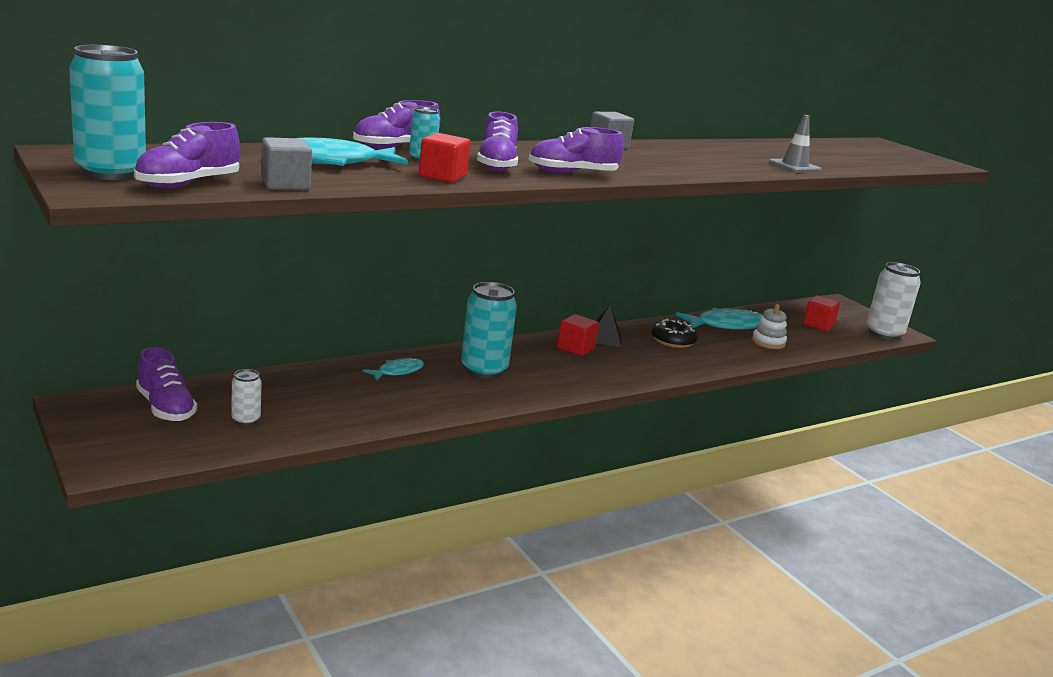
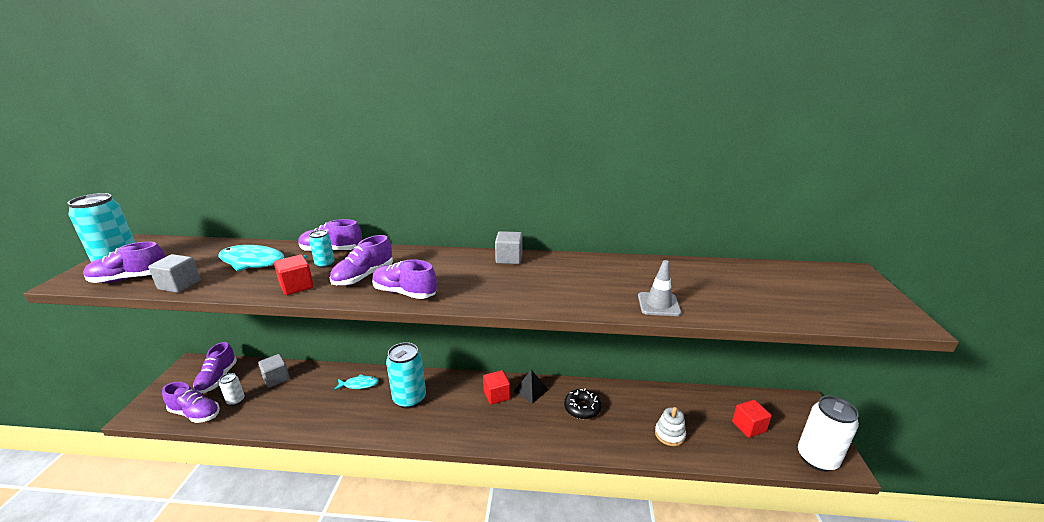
camera: 40 degrees right, 5 degrees up
turquoise fish [675,308,763,330] -> none
none -> purple shoe [162,382,220,423]
none -> grey cube [258,354,290,388]

